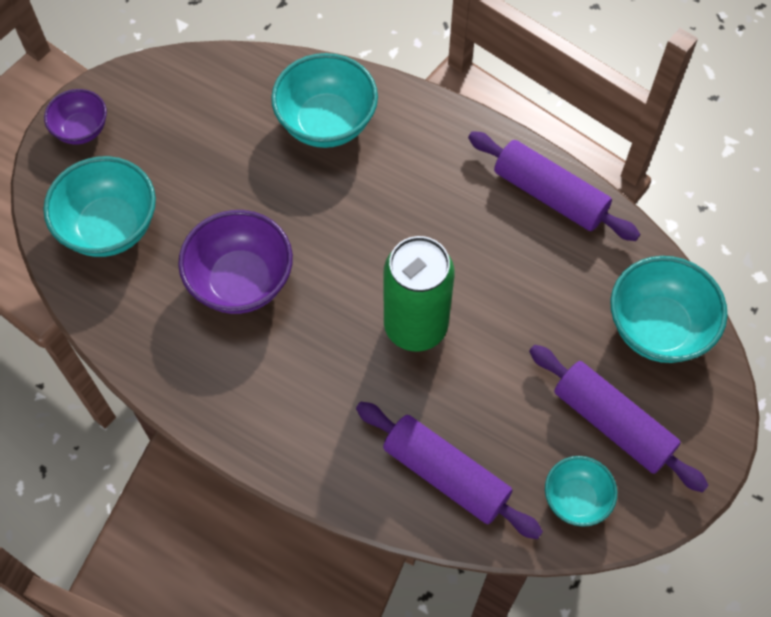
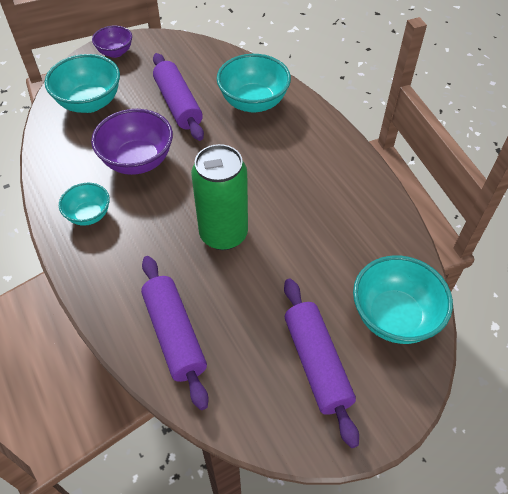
camera: 30 degrees right, 10 degrees down
purple rolling pin [468,131,640,241] -> purple rolling pin moved to [153,53,204,141]
turquoise bowl [545,456,617,527] -> turquoise bowl moved to [59,183,110,226]

